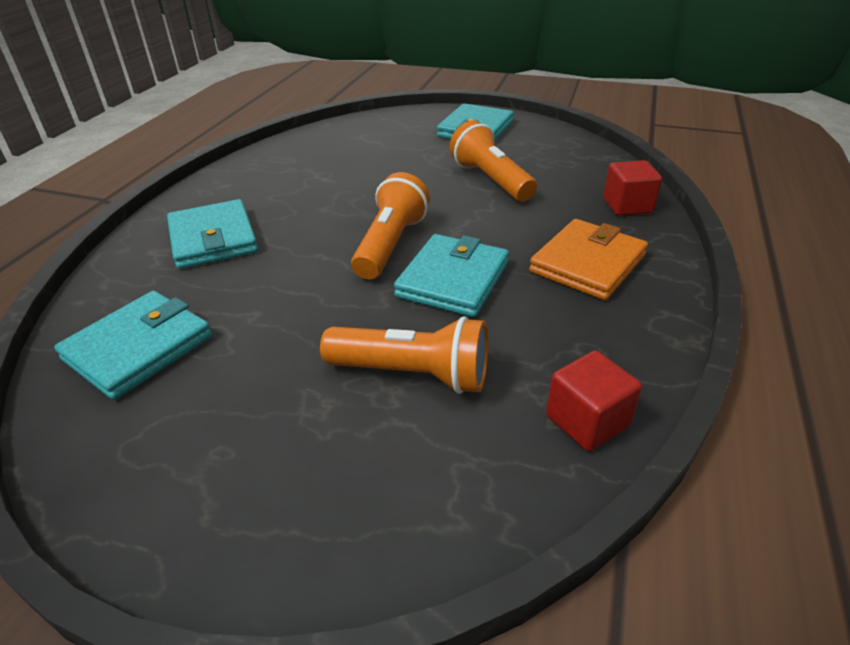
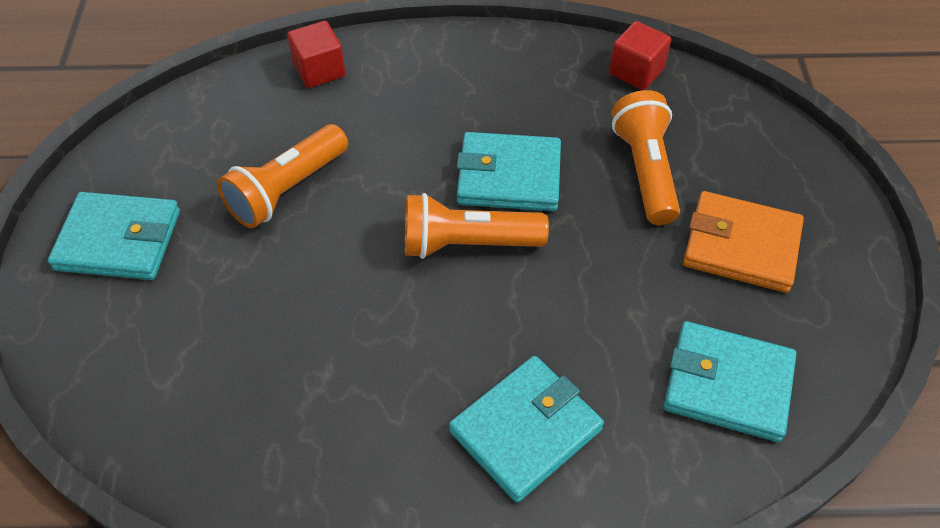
camera: 110 degrees left, 15 degrees up
orange wallet [529,219,648,300] -> orange wallet moved to [683,191,804,293]

